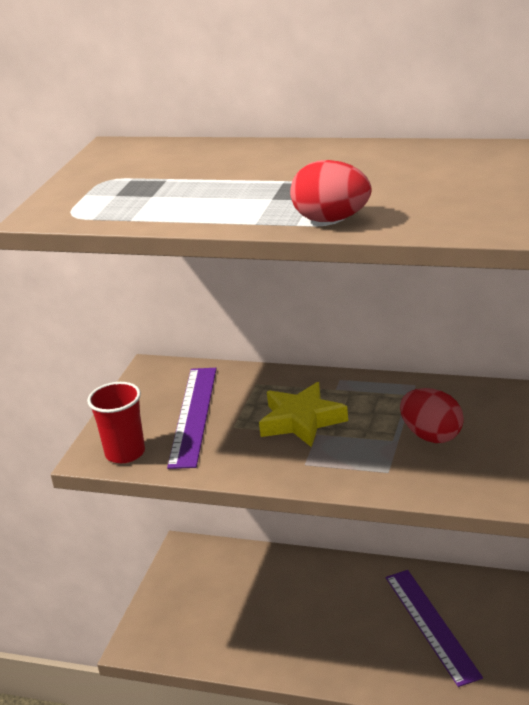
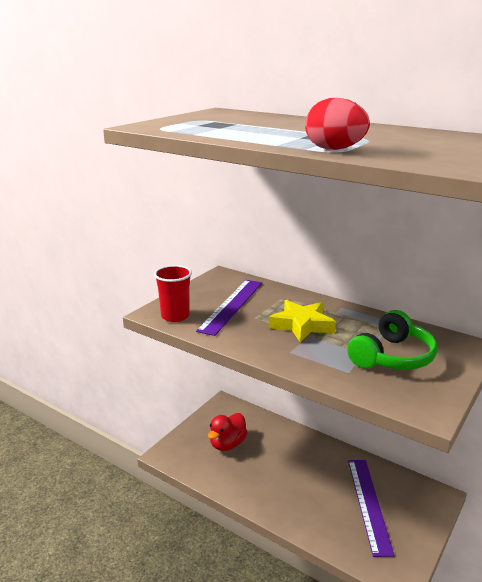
camera: 15 degrees right, 5 degrees down
red egg [400,388,464,443] -> green headphones [347,310,437,370]
none -> red duck [208,413,248,451]

